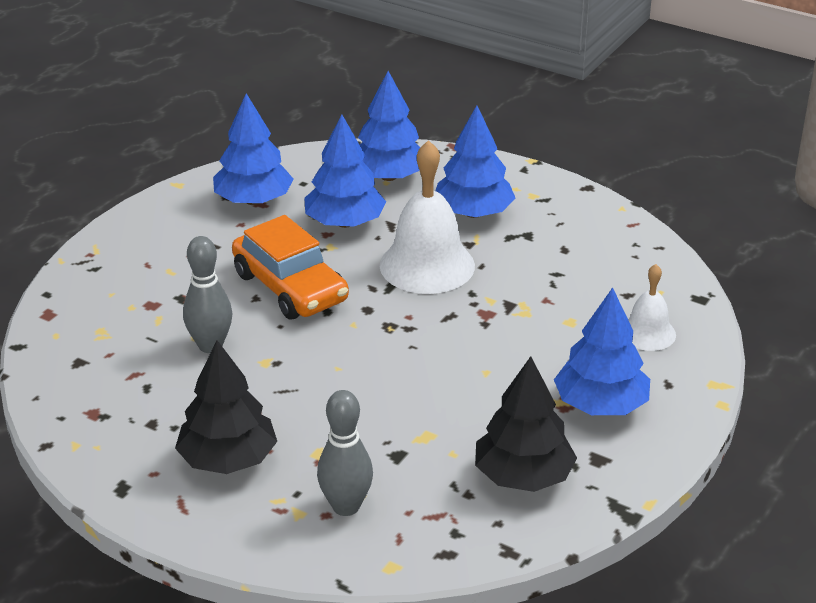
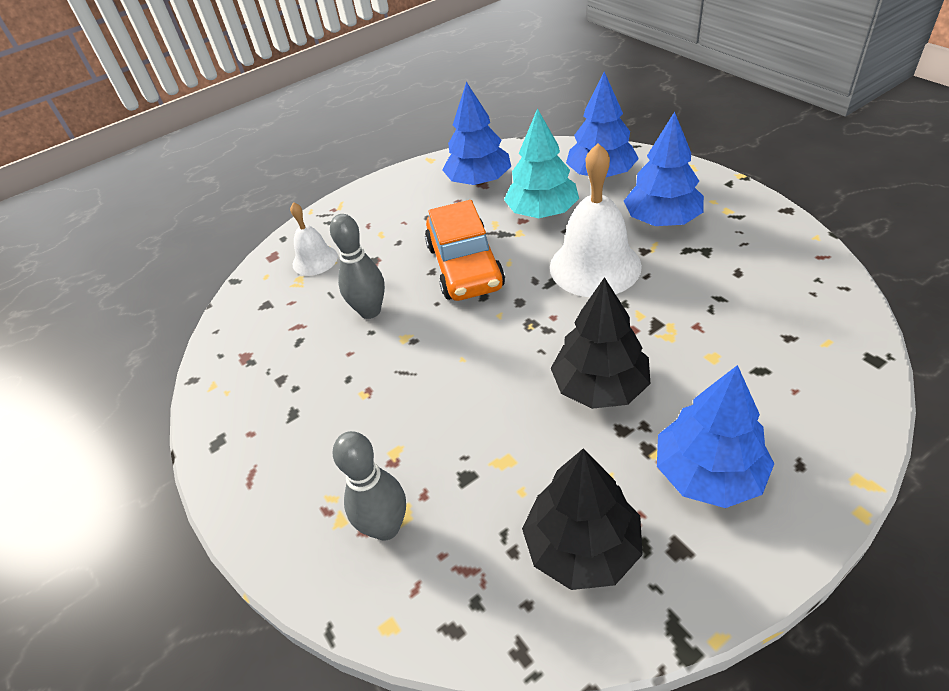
camera: 30 degrees right, 10 degrees up
black tree [175,340,277,474] -> black tree moved to [551,277,651,409]
blue tree [304,114,386,228] -> turquoise tree [504,108,579,218]
white bell [628,264,676,351] -> white bell moved to [290,202,338,276]

